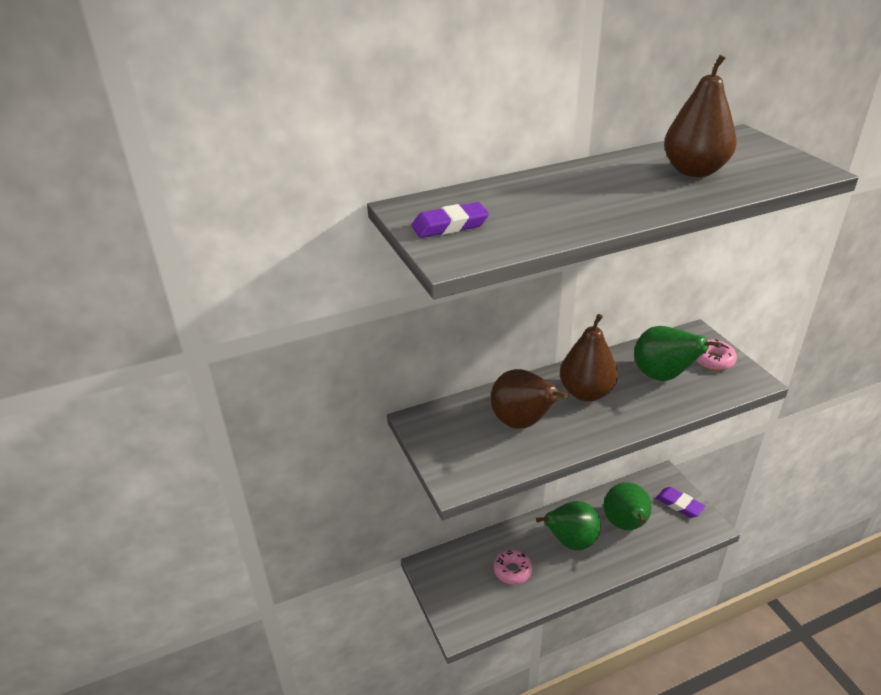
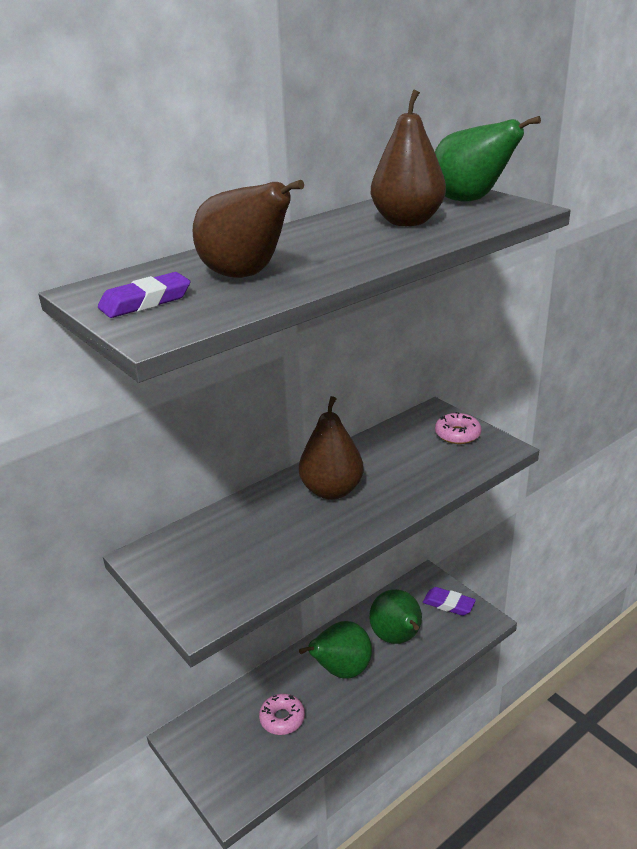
camera: 15 degrees left, 5 degrees down
brown pear [491,369,568,429] -> brown pear moved to [193,180,304,278]
green pear [634,326,722,381] -> green pear moved to [435,116,541,201]

